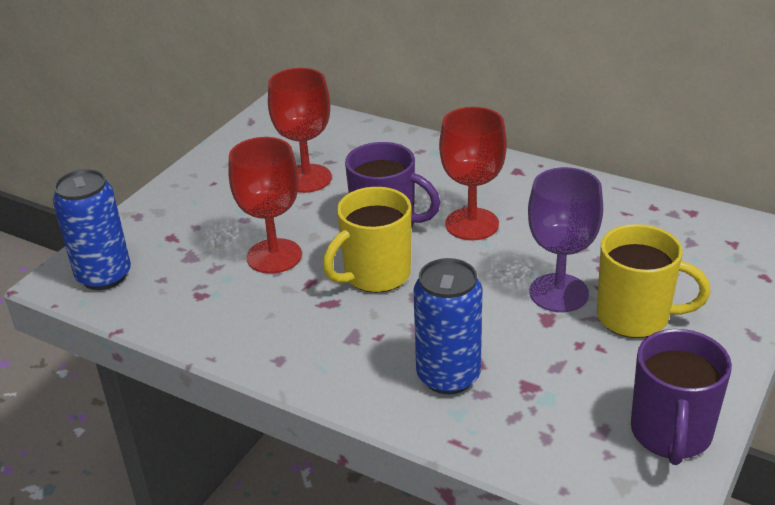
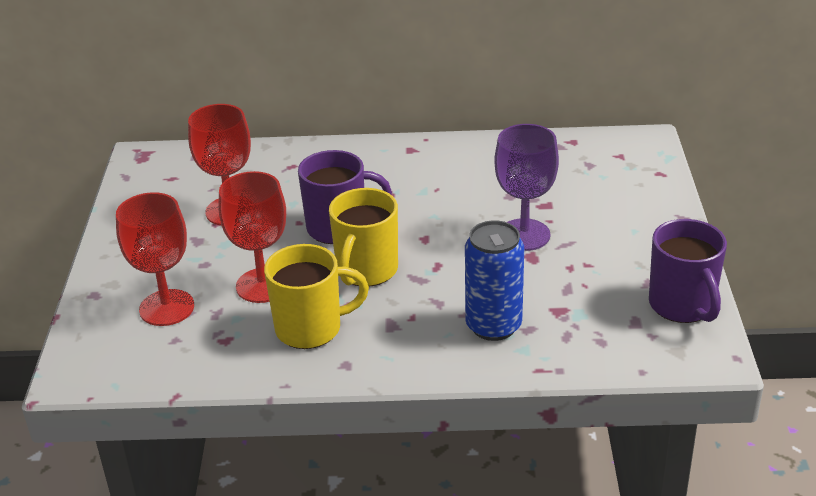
camera: 30 degrees left, 0 degrees up
blue can [53,169,131,290] -> none
red goblet [439,107,507,240] -> red goblet moved to [116,192,194,326]
yellow mug [597,224,710,338] -> yellow mug moved to [264,244,369,349]

